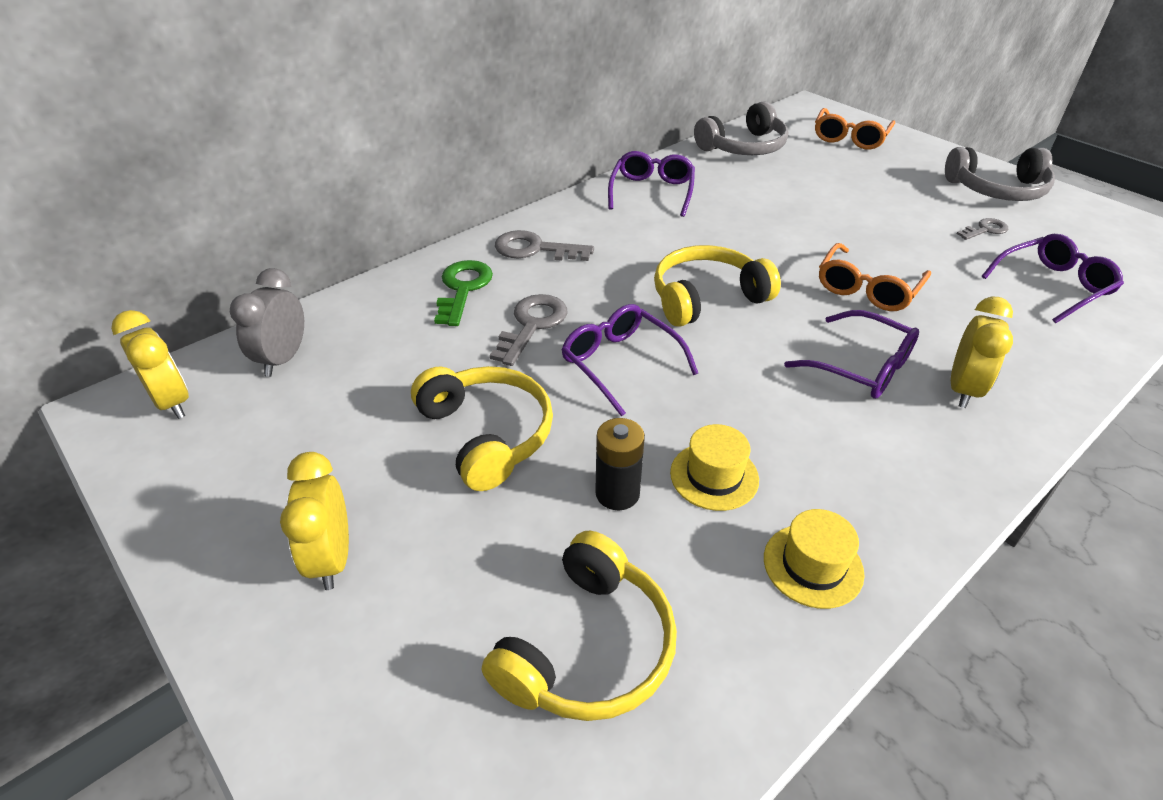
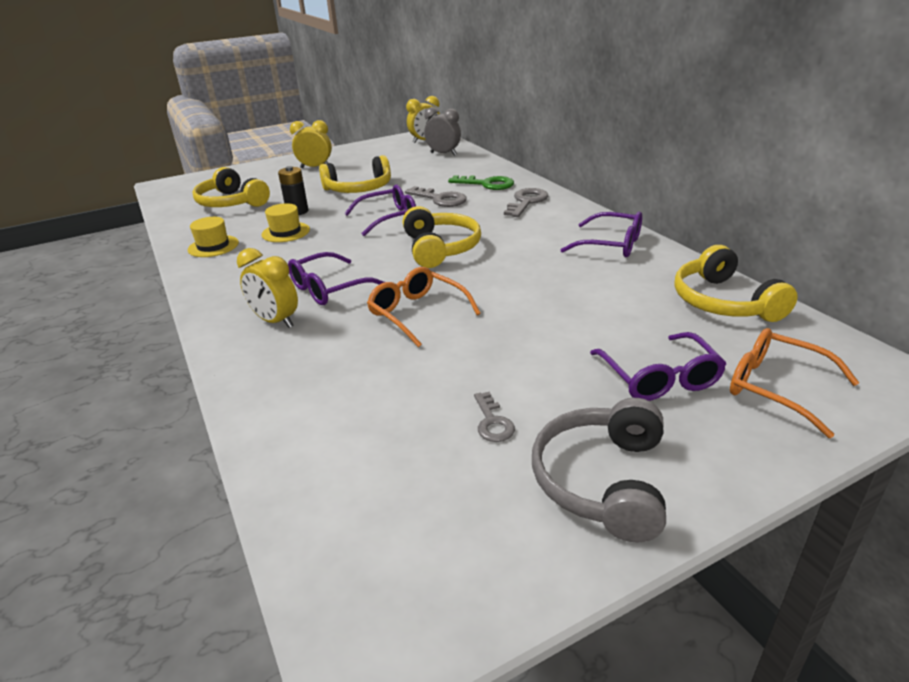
camera: 105 degrees right, 10 degrees down
grey headphones [694,101,788,155] -> yellow headphones [675,245,798,322]
purple glasses [981,234,1124,323] -> purple glasses moved to [590,332,726,401]

